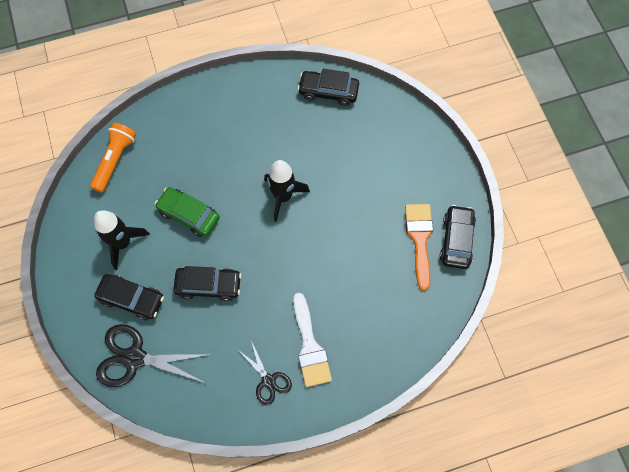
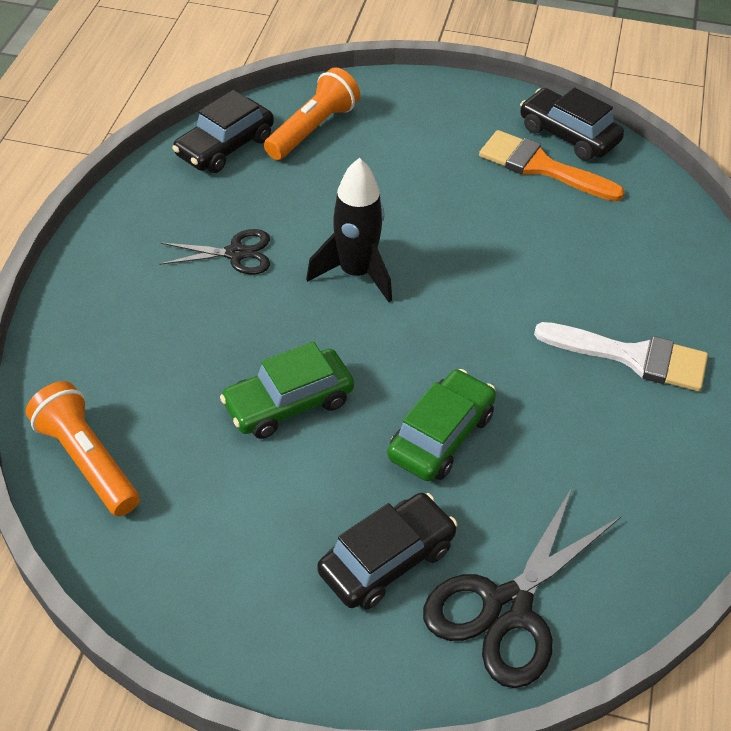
camera: 60 degrees left, 20 degrees down
black rocket [94,210,150,270] -> none
black car [173,266,241,302] -> green car [387,369,496,481]
black scissors [237,341,292,405] -> black scissors moved to [159,229,270,274]
none -> orange flashlight [264,67,360,160]

